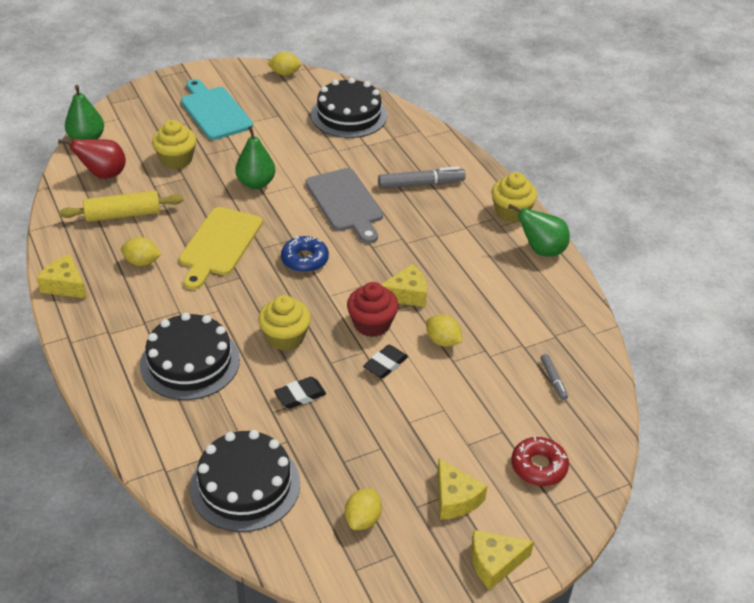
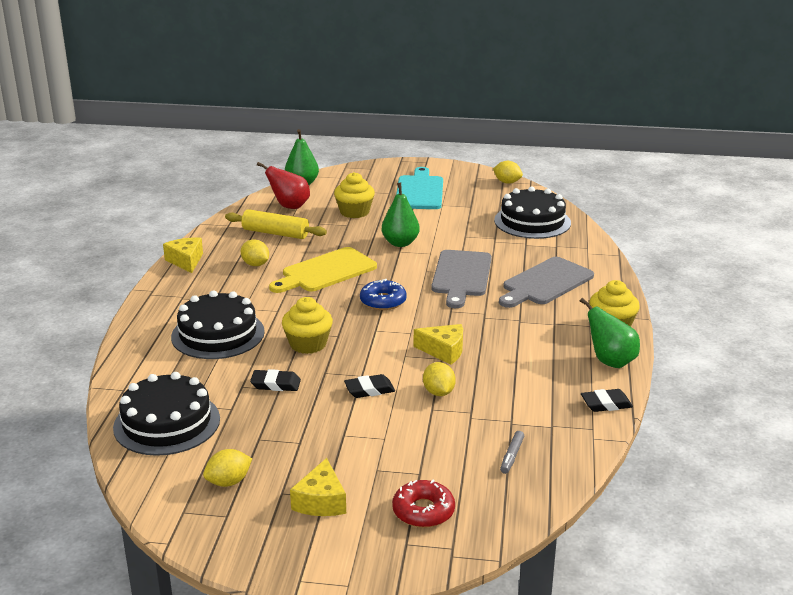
camera: 35 degrees right, 15 degrees down
red cupcake [347,282,399,337] -> none
grey marker [378,167,466,189] -> grey cutting board [499,257,594,308]
yellow cheese [471,530,534,590] -> none
none -> black eraser [581,389,633,412]

